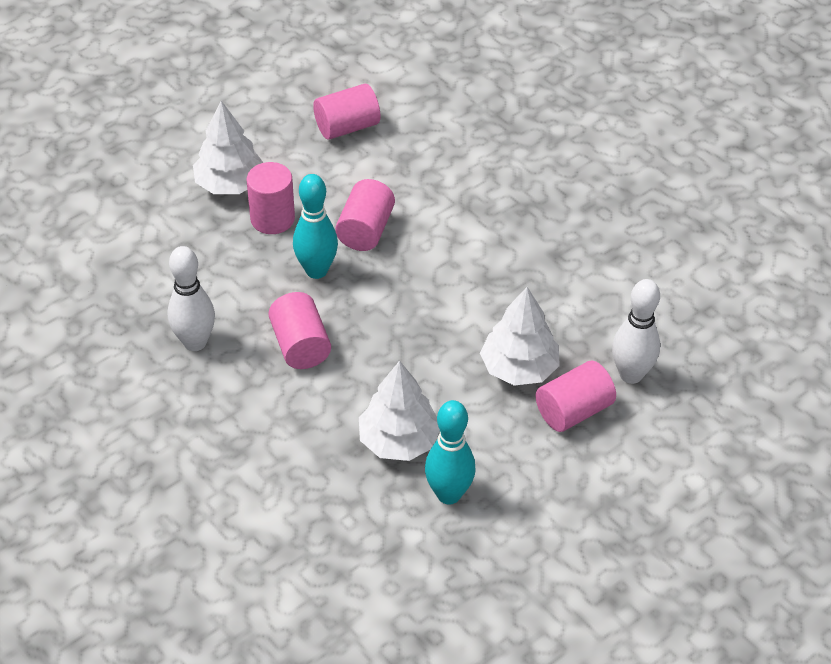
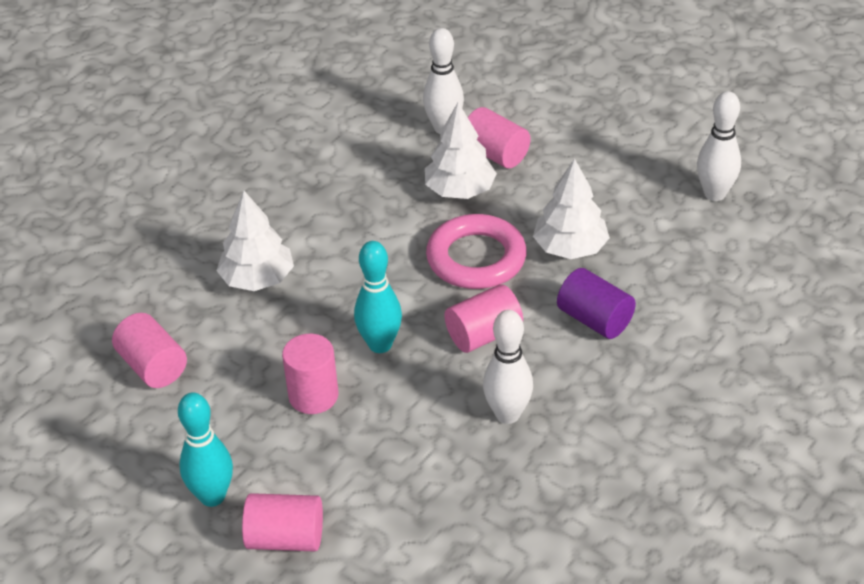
camera: 100 degrees left, 5 degrees down
white tree [193,101,263,194] -> white tree moved to [216,191,294,291]
pink cylinder [335,179,395,251] -> pink cylinder moved to [242,493,323,552]
turquoise bowling pin [425,400,476,504] -> turquoise bowling pin moved to [178,392,233,507]
none -> pink ring [426,214,527,289]
none -> purple cylinder [557,268,636,339]
none -> white bowling pin [697,91,741,201]

